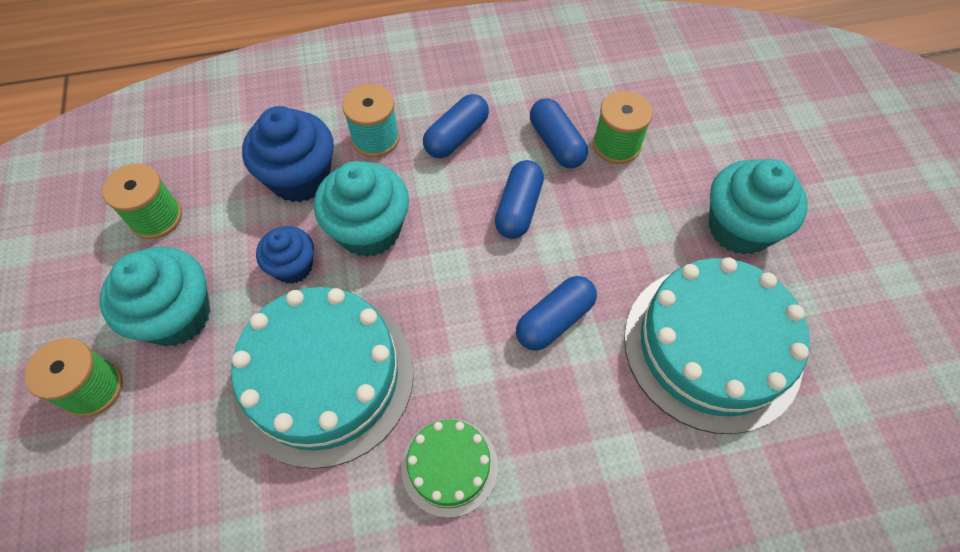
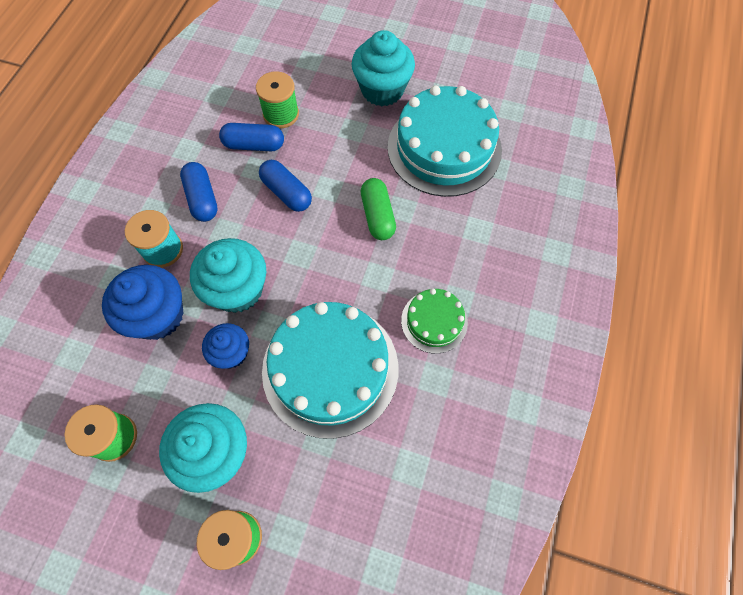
camera: 60 degrees left, 5 degrees up
blue capsule [516,276,597,351] -> green capsule [361,178,396,240]

